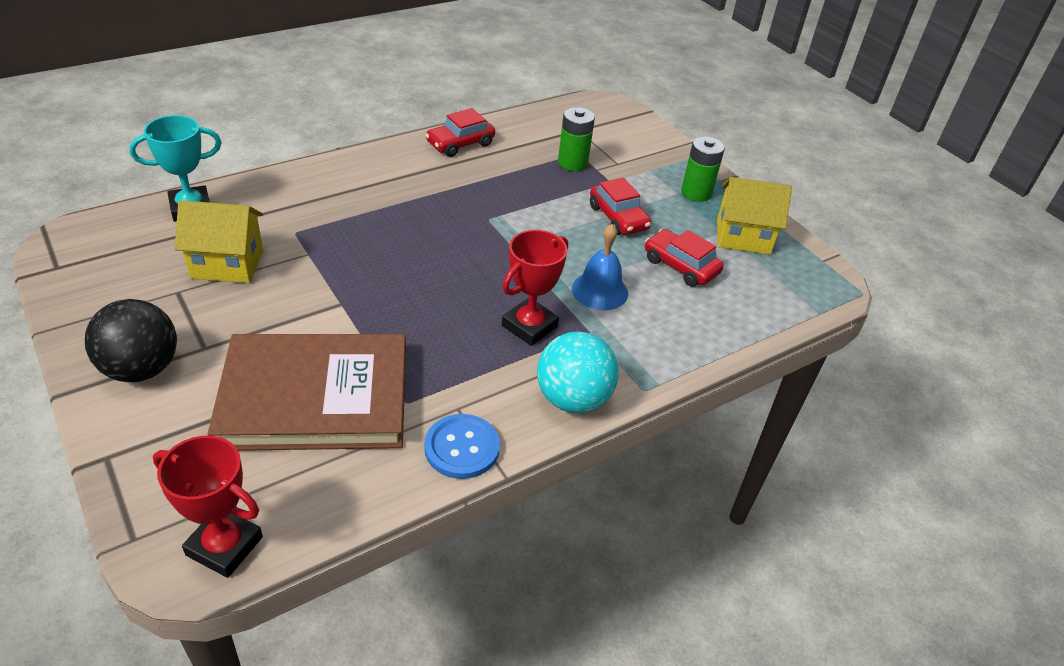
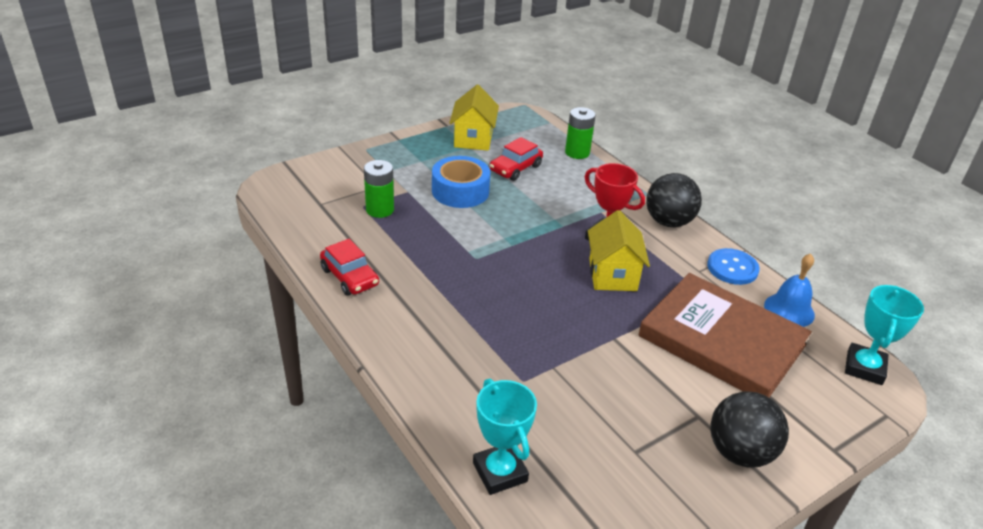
camera: 90 degrees left, 5 degrees down
red trophy [153,435,263,578] -> turquoise trophy [845,285,924,385]
yellow house [174,200,263,283] -> yellow house moved to [588,210,650,291]
brown book [208,334,406,451] -> brown book turned 45 degrees counterclockwise [638,273,812,397]
turquoise ball [537,331,619,413] -> black ball [646,173,702,227]
blue bell [572,224,628,310] -> blue bell moved to [764,254,815,327]
red car [590,177,652,235] -> blue tape [432,156,490,208]
green battery [681,137,725,202] -> green battery moved to [565,107,596,159]

